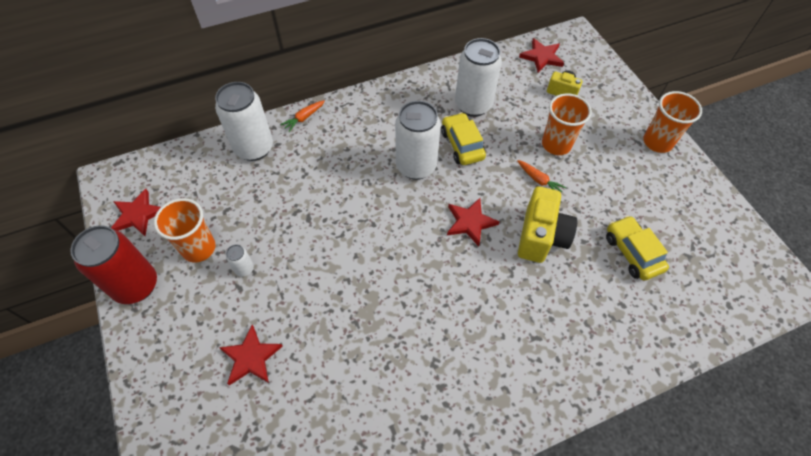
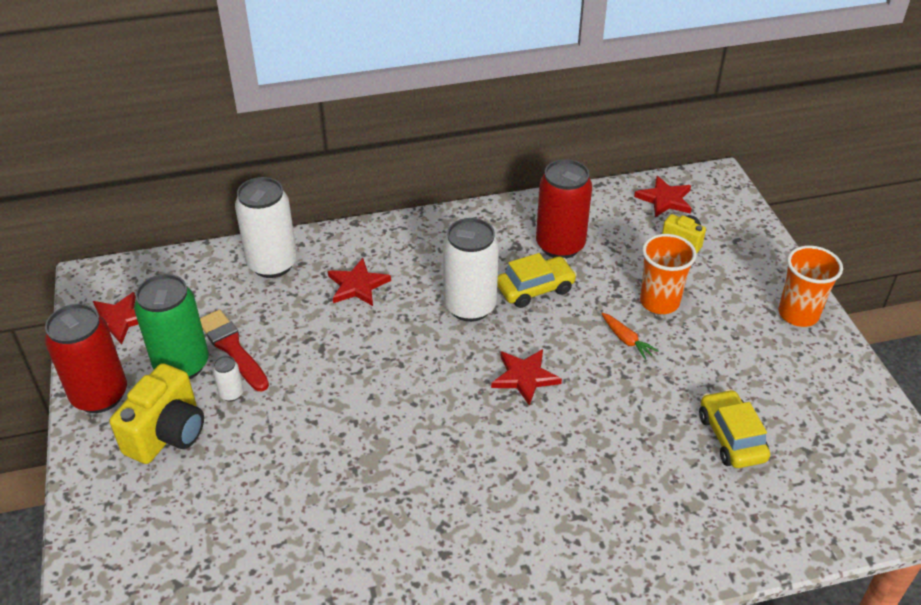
camera: 10 degrees right, 15 degrees down
orange cup [154,198,216,262] -> green can [134,274,209,379]
red star [219,325,283,385] -> red star moved to [328,258,391,306]
orange carrot [280,100,325,132] -> none
yellow car [441,112,486,165] -> yellow car turned 75 degrees clockwise [497,253,577,308]
white can [455,38,502,117] -> red can [536,159,592,259]
yellow camera [518,186,577,263] -> yellow camera moved to [110,363,204,464]
none -> red brush [200,309,269,391]

